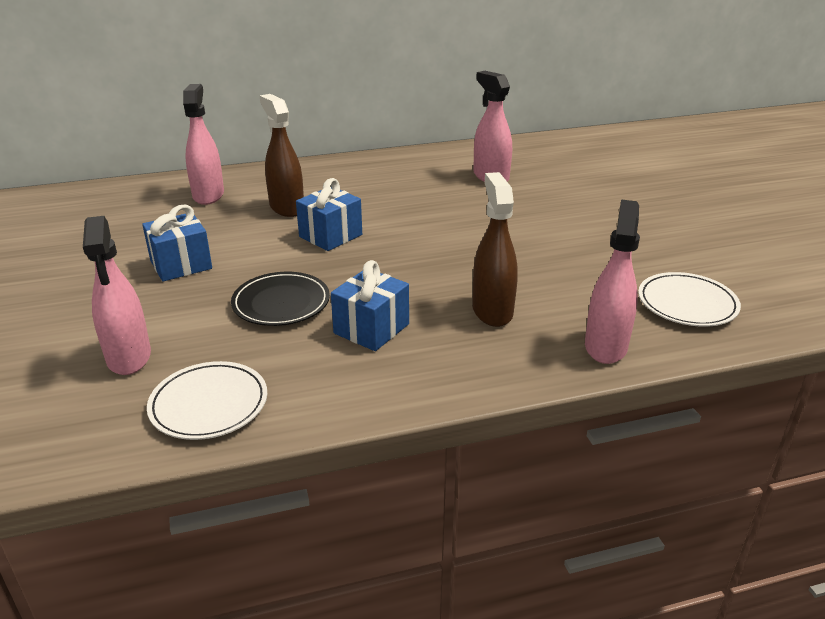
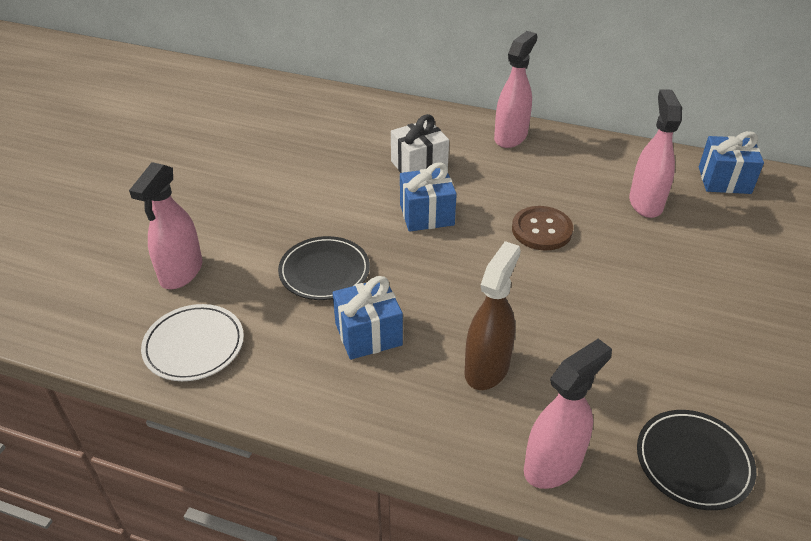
camera: 35 degrees right, 10 degrees up
blue gift [142,205,212,282] -> blue gift moved to [699,131,764,194]
pink spray bottle [183,84,224,205] -> pink spray bottle moved to [494,31,537,148]
brown spray bottle [260,94,304,217] -> white gift [391,114,449,173]
white plate [638,272,741,327] -> black plate [637,410,756,510]
none -> brown button [512,206,573,251]

